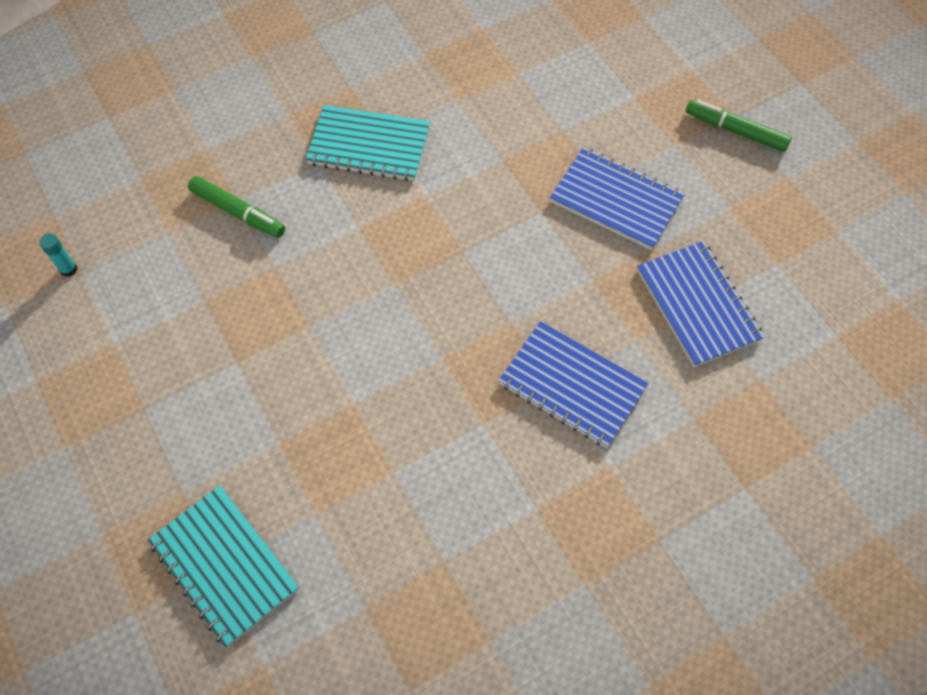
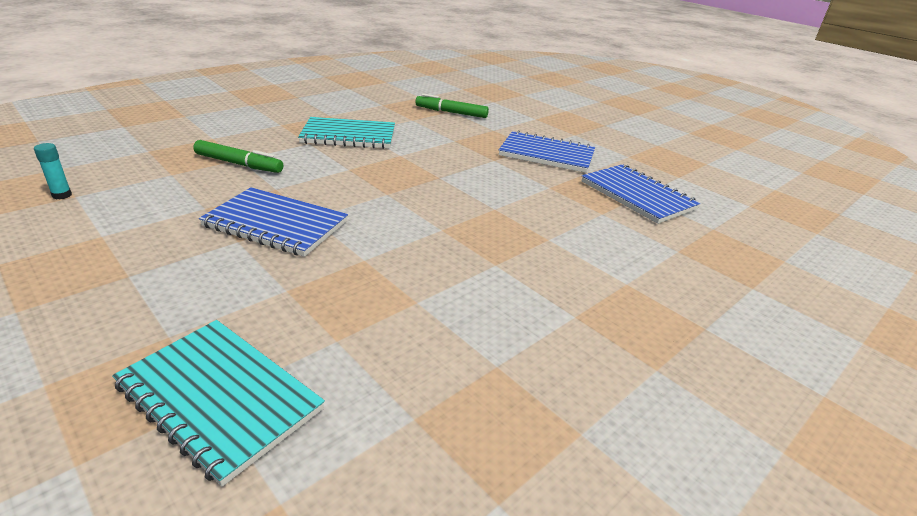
camera: 15 degrees left, 30 degrees down
blue notebook [498,321,649,448] -> blue notebook moved to [199,187,348,257]
green marker [686,100,792,152] -> green marker moved to [415,93,489,118]

